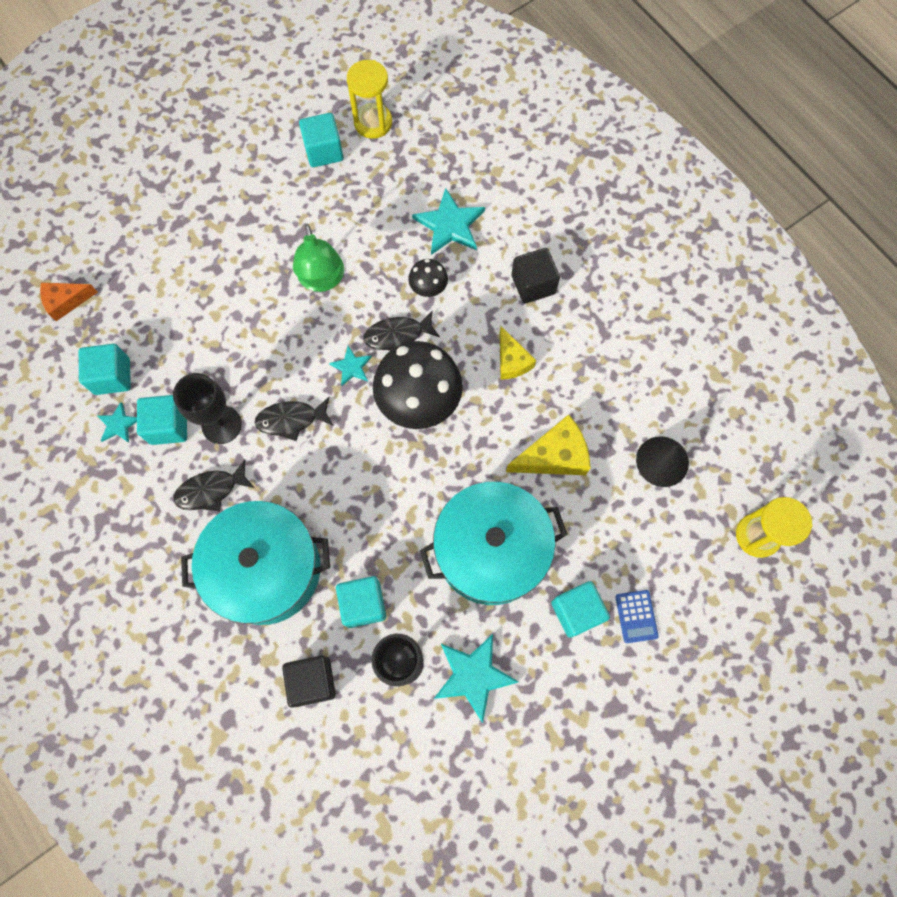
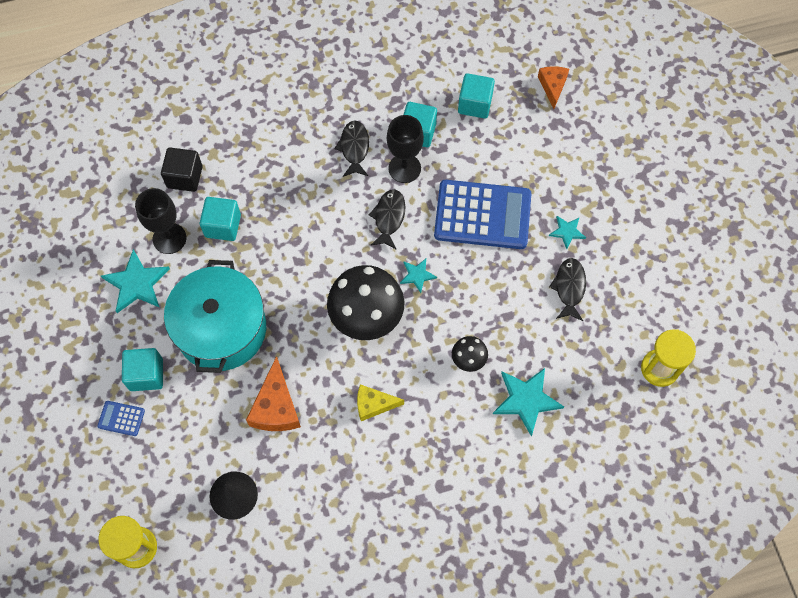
camera: 110 degrees right, 5 degrees down
turquoise star [97,402,137,443] -> turquoise star moved to [549,216,586,249]
turquoise pot [181,501,330,625] -> none
green lamp [293,224,344,292] -> none
turquoise cube [299,113,343,167] -> none
black fish [363,310,440,351] -> black fish moved to [549,258,586,321]
yellow cheese [506,414,591,475] -> orange cheese [246,356,301,431]
black cube [511,248,560,304] -> none
none -> blue calculator [434,180,532,249]

